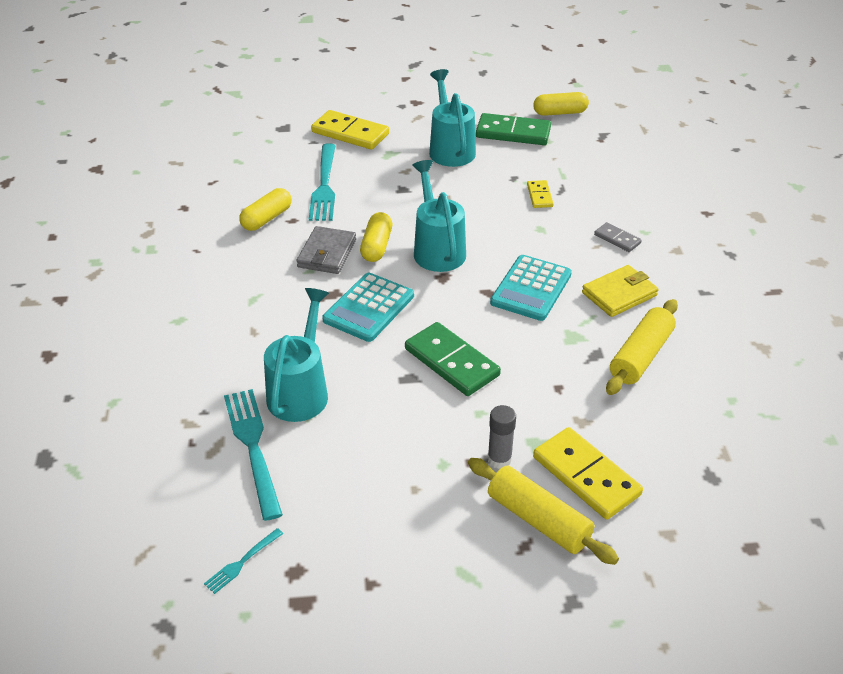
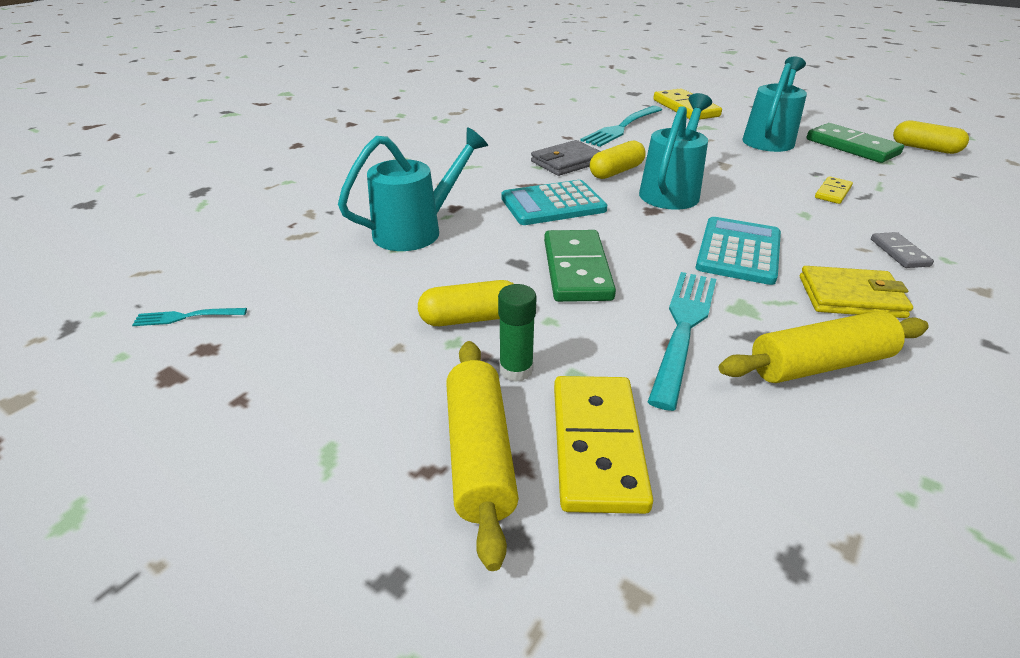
camera: 40 degrees right, 5 degrees down
turquoise fork [224,389,283,521] -> turquoise fork moved to [648,272,716,411]
yellow capsule [239,188,292,231] -> yellow capsule moved to [418,280,513,326]
grey glue stick [488,405,516,469] -> green glue stick [498,284,537,382]
turquoise calculator [490,255,572,321] -> turquoise calculator turned 135 degrees clockwise [696,217,781,285]

